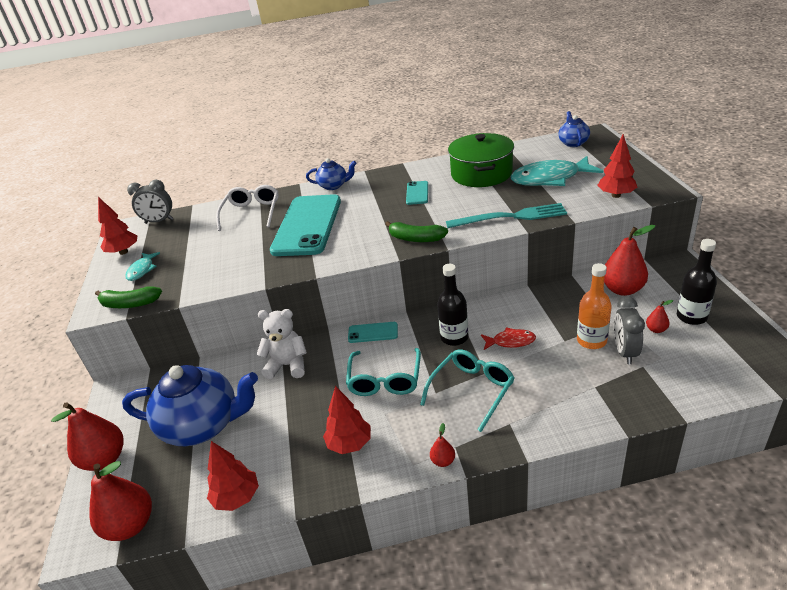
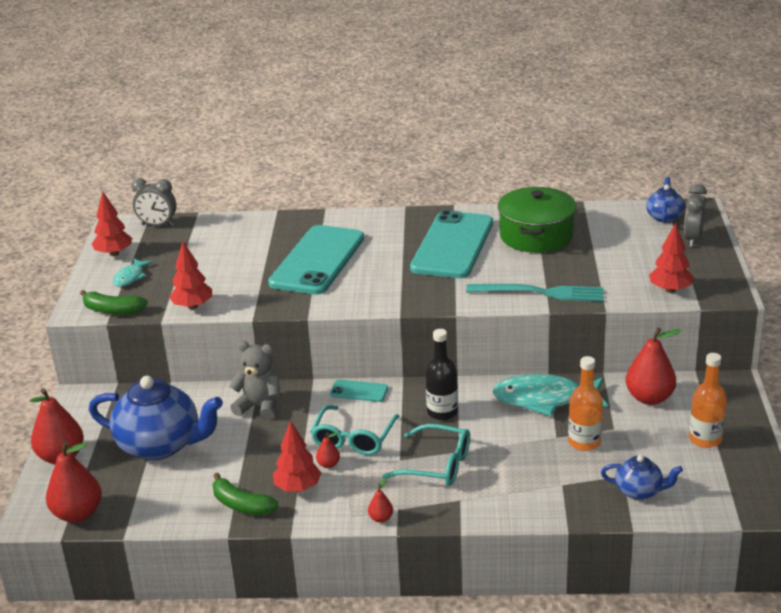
camera: 10 degrees right, 5 degrees down
red tree [207,441,259,511] -> red tree moved to [169,241,212,309]
white glasses [216,185,279,231] -> none
white teddy bear [256,309,307,379] -> grey teddy bear [229,341,280,420]
blue teapot [306,158,357,190] -> blue teapot moved to [601,455,683,500]
green banana [385,221,448,242] -> green banana moved to [213,473,279,515]
turquoise phone [406,181,428,205] -> turquoise phone [410,210,493,278], size x2.34
turquoise glasses [420,349,515,432] -> turquoise glasses turned 60 degrees clockwise [382,424,470,486]
red fish [481,327,536,350] -> none
turquoise fish [511,156,603,186] -> turquoise fish moved to [492,374,608,416]
grey clock [614,297,645,364] -> grey clock moved to [684,184,707,247]
red pear [646,300,673,333] -> red pear moved to [316,432,340,468]
black bottle [677,239,717,325] -> orange bottle [689,353,727,448]

